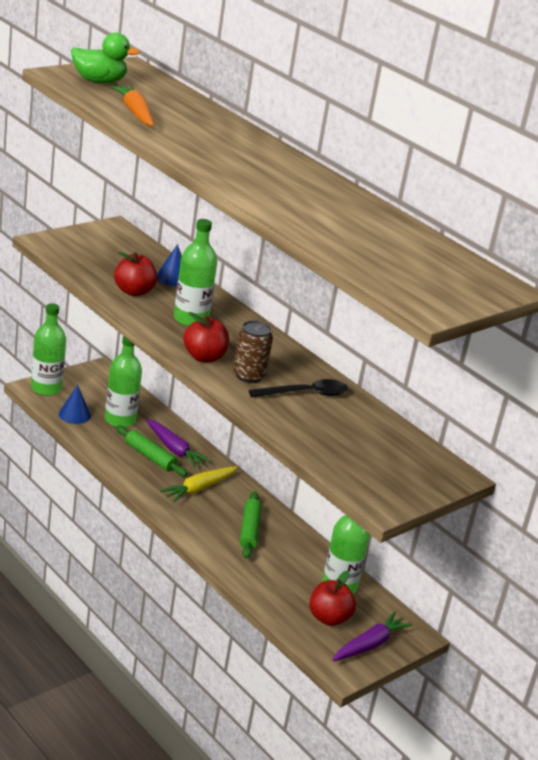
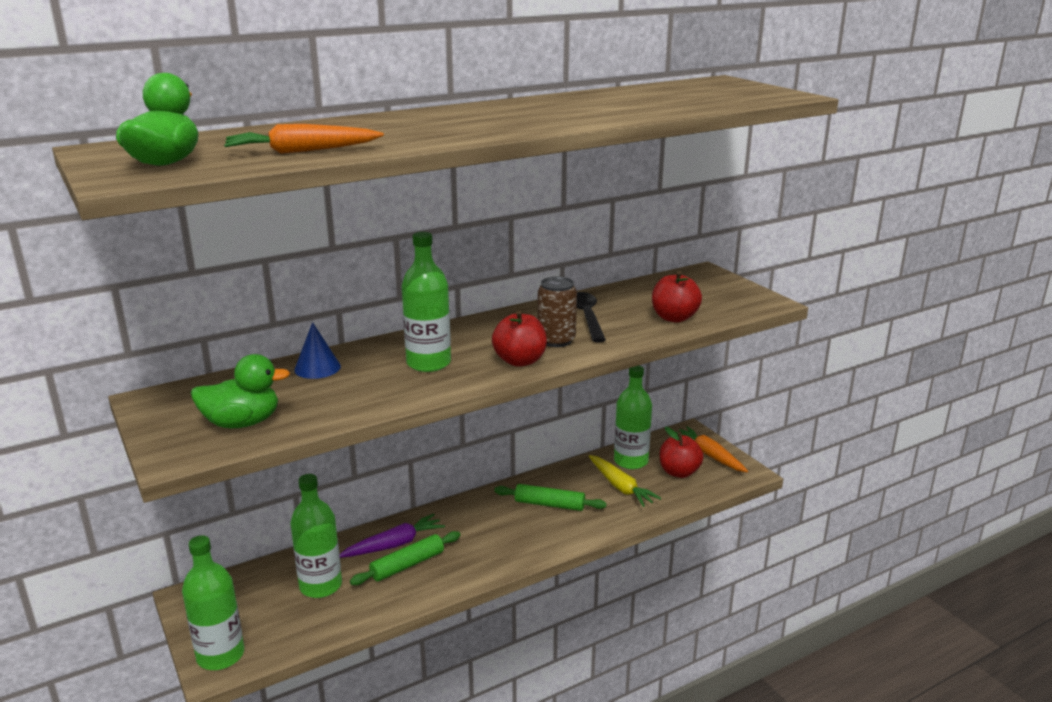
camera: 75 degrees left, 5 degrees down
blue cone [59,385,91,424] -> none
red apple [114,252,158,296] -> red apple moved to [652,271,702,322]
yellow carrot [160,466,238,502] -> yellow carrot moved to [589,455,661,507]
purple carrot [332,612,412,661] -> orange carrot [676,426,748,472]
none -> green duck [191,354,290,428]

